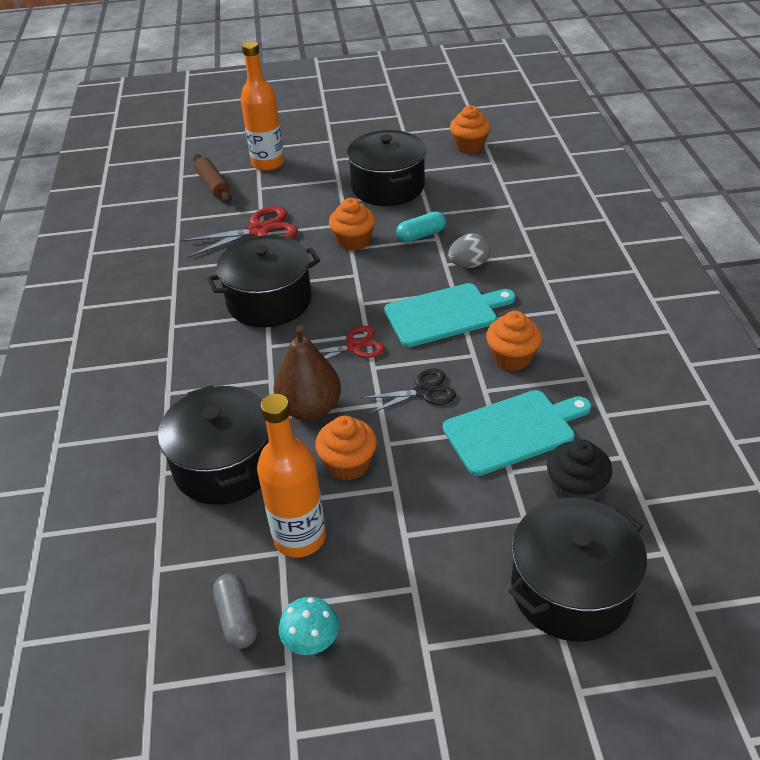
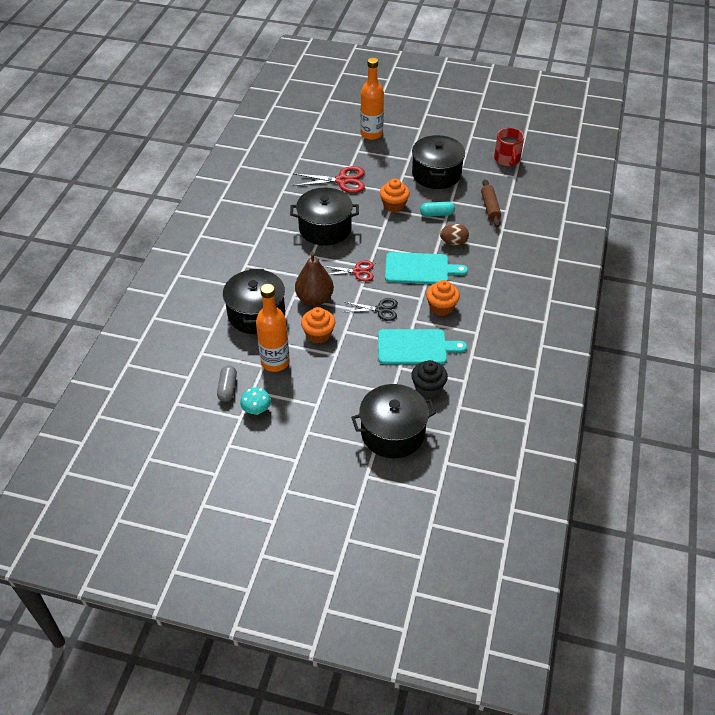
camera: 20 degrees right, 5 degrees up
brown rolling pin [193,154,231,203] -> brown rolling pin moved to [481,179,501,227]
grey egg [448,233,491,268] -> brown egg [440,224,469,246]
orange cupcake [450,105,491,154] -> red mug [494,128,524,166]

